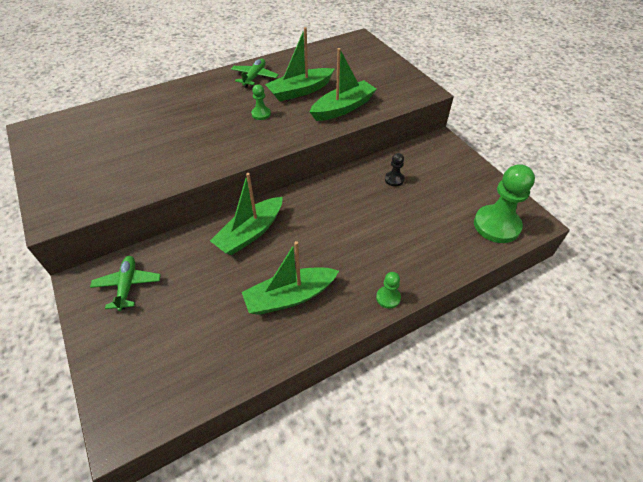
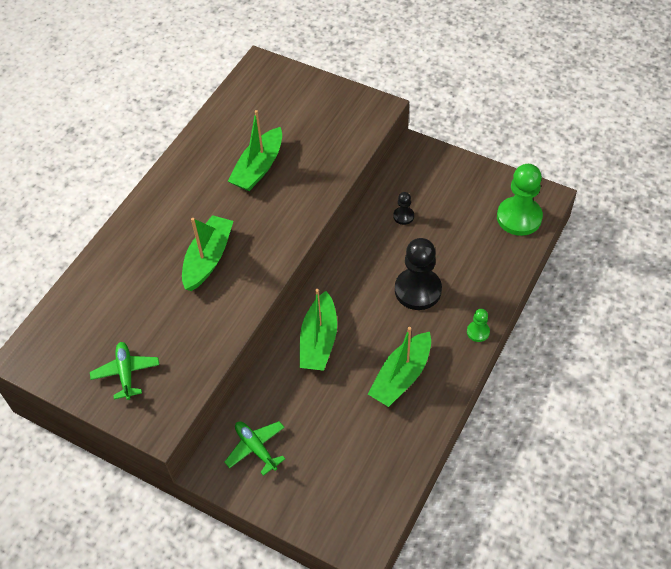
camera: 30 degrees left, 5 degrees up
green plane [231,58,279,88] -> green plane moved to [90,342,159,400]
green pawn [251,84,271,120] -> none
green boat [310,48,377,121] -> green boat moved to [182,215,233,291]
none -> black pawn [395,238,442,310]

